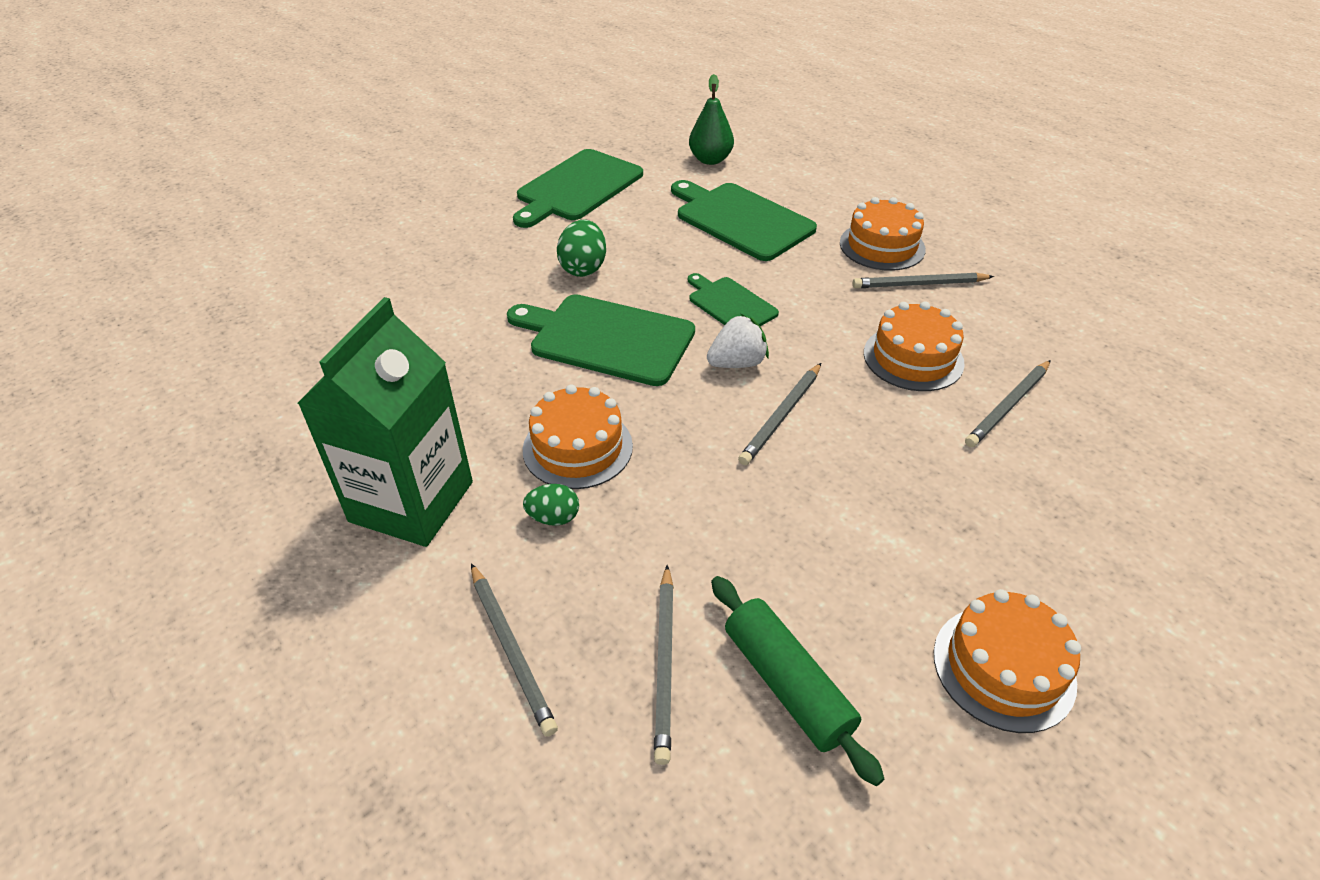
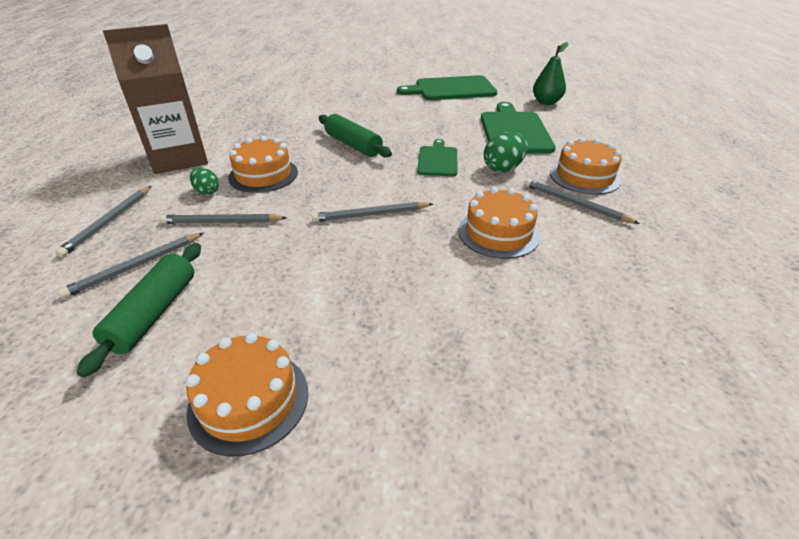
camera: 45 degrees right, 5 degrees down
green carton [297,297,473,547] -> brown carton [103,24,208,174]
green cutting board [507,294,695,386] -> green rolling pin [319,114,392,157]
green egg [557,219,606,277] -> green egg moved to [484,132,528,172]
white strawberry [707,314,769,368] -> none
grey pencil [965,360,1051,447] -> grey pencil moved to [159,214,287,224]

